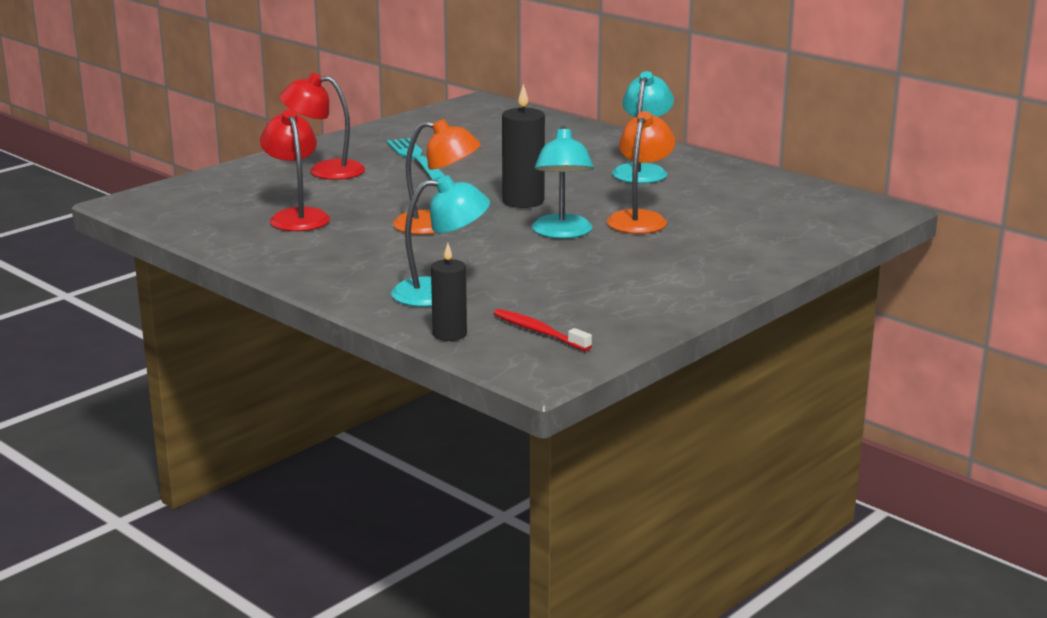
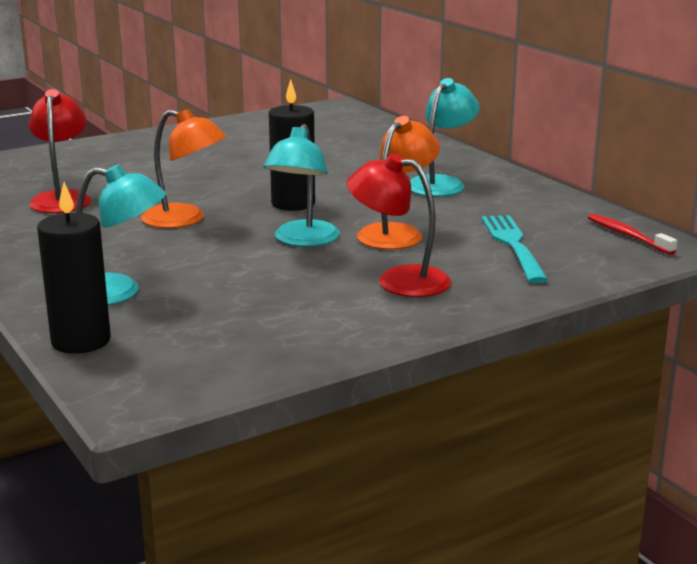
camera: 15 degrees right, 0 degrees up
red lamp [280,73,365,180] -> red lamp moved to [347,153,451,297]
turquoise fork [387,138,445,181] -> turquoise fork moved to [481,215,548,283]
black candle [431,243,467,341] -> black candle [37,182,111,354], size x1.51
red toothbrush [494,309,592,351] -> red toothbrush moved to [588,214,677,255]

